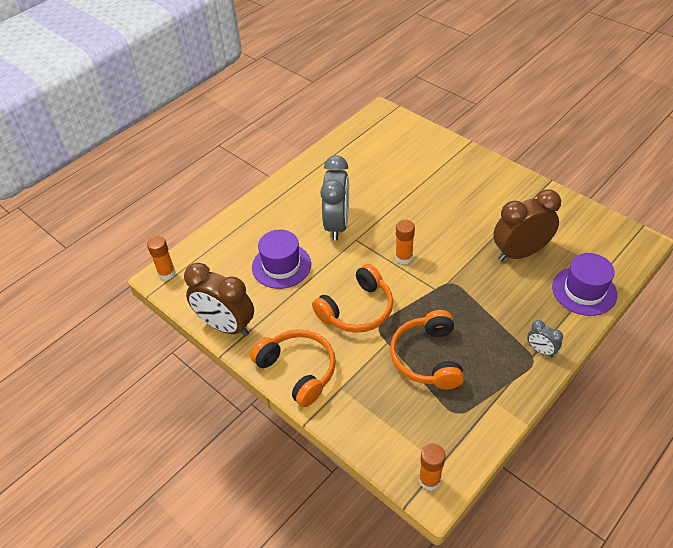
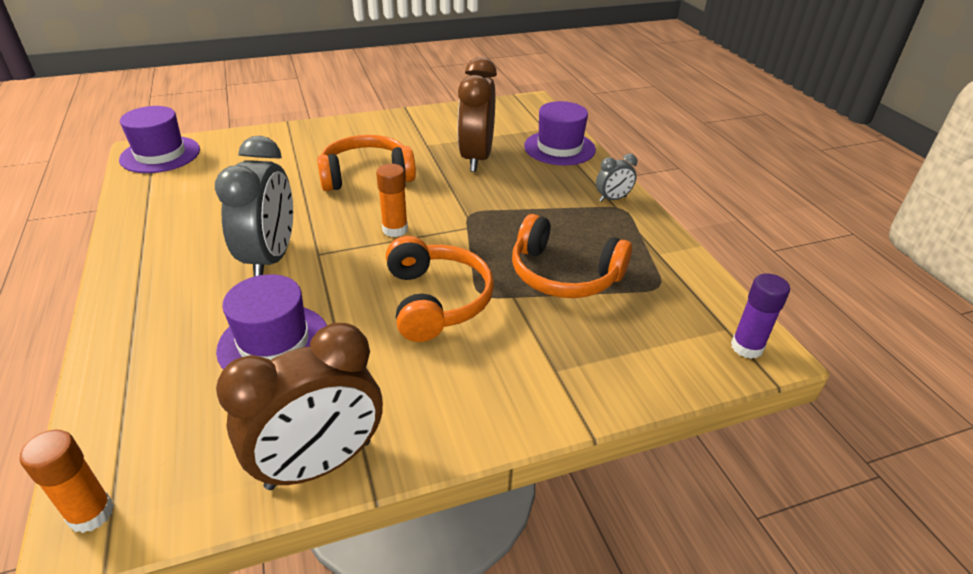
camera: 65 degrees left, 10 degrees down
orange headphones [250,329,336,407] -> orange headphones moved to [317,135,416,191]
grey clock [320,156,349,240] -> grey clock turned 60 degrees clockwise [215,136,293,277]
orange glue stick [419,443,445,491] -> purple glue stick [731,273,790,359]
none -> purple hat [119,106,200,173]

